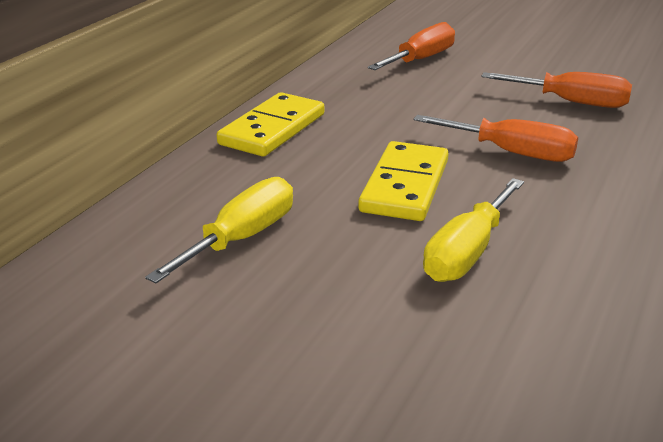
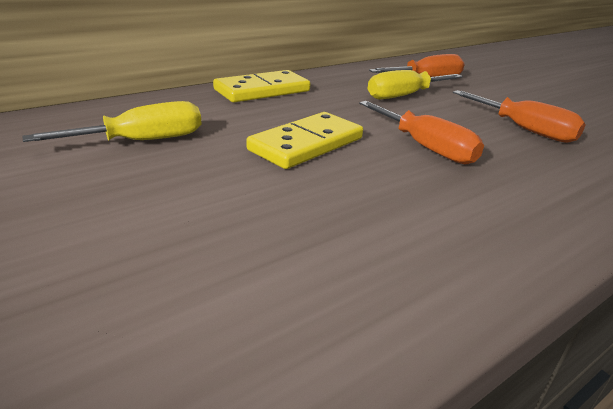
camera: 25 degrees right, 0 degrees up
yellow screwdriver [423,178,524,282] -> yellow screwdriver moved to [368,70,463,99]

